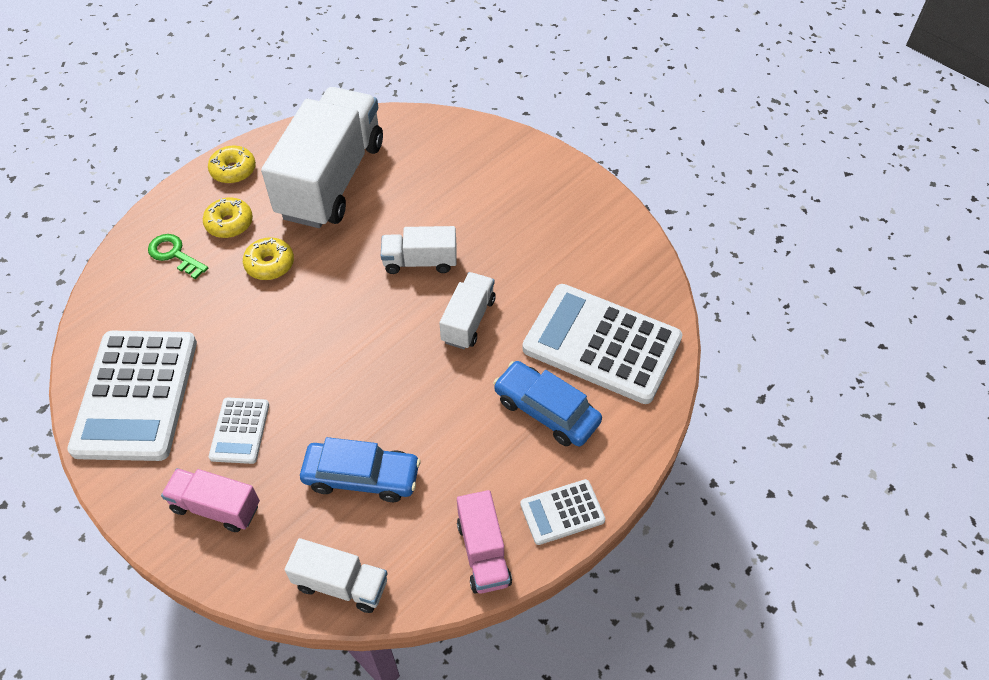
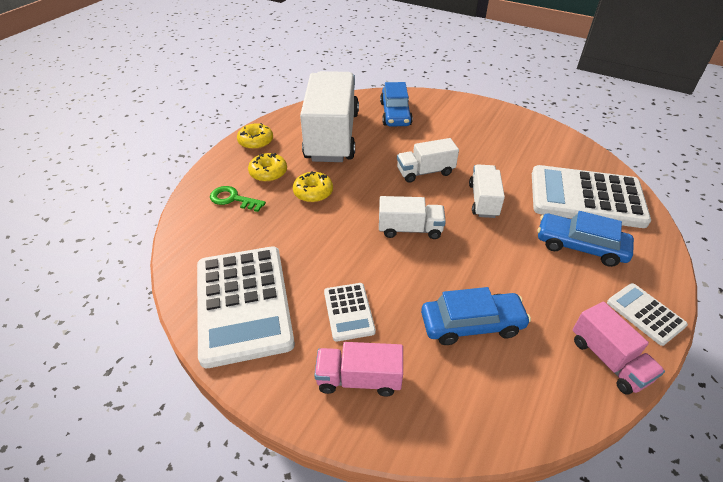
camera: 15 degrees left, 10 degrees down
white truck [285,538,388,613] -> white truck moved to [379,196,446,239]
white calculator [520,479,605,545] -> white calculator turned 90 degrees clockwise [607,283,688,346]
none -> blue car [380,82,413,126]

